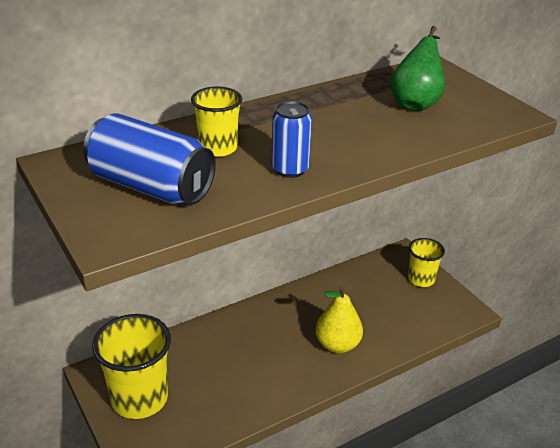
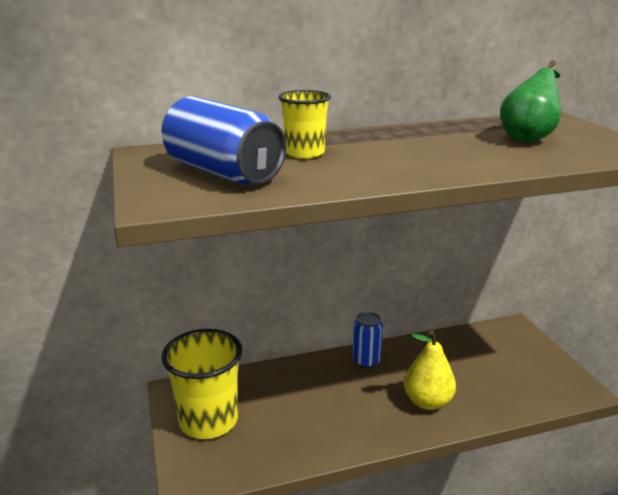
camera: 15 degrees right, 10 degrees down
blue can [272,101,312,178] -> blue can moved to [352,312,383,368]
yellow cup [408,238,445,287] -> none

